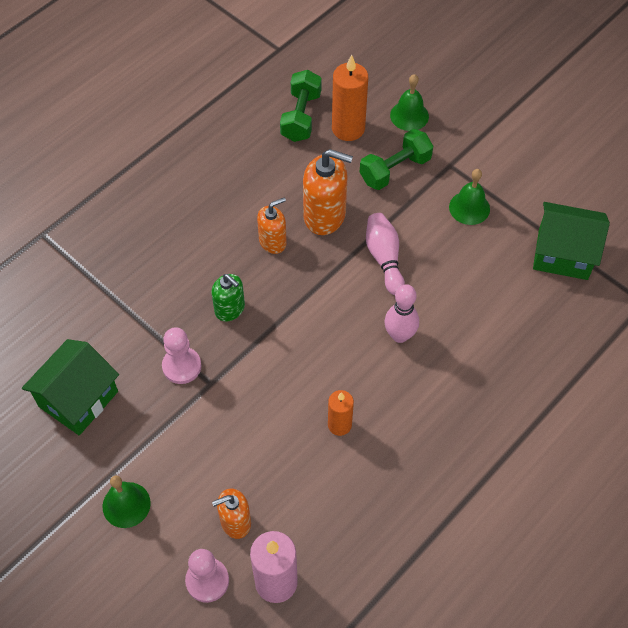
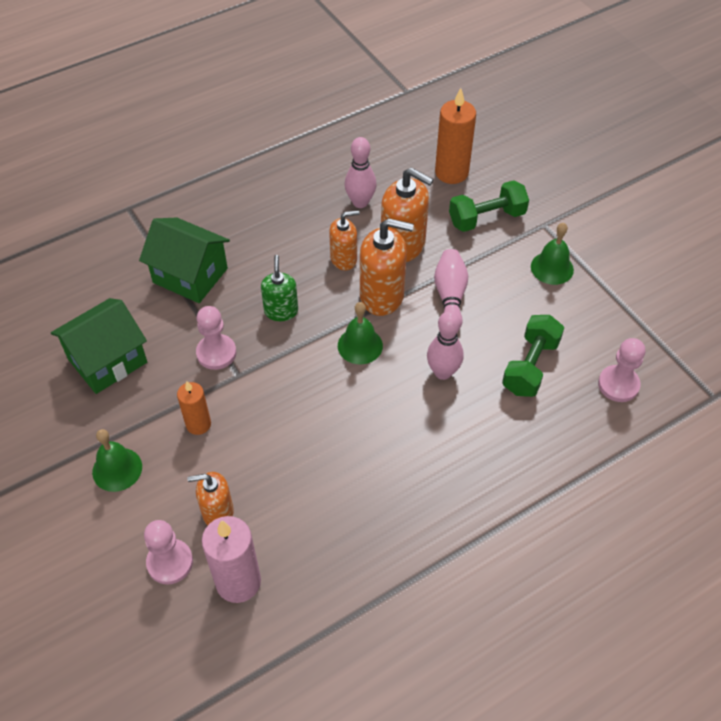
camera: 15 degrees right, 5 degrees down
green soap dispenser [211,274,245,322] -> green soap dispenser turned 150 degrees counterclockwise [261,255,298,321]
green dumbbell [280,70,322,142] -> green dumbbell moved to [502,315,564,397]
orange candle [328,390,354,436] -> orange candle moved to [177,381,211,435]
green bell [390,74,429,131] -> green bell moved to [338,302,383,364]
green house [533,202,610,280] -> green house moved to [139,218,230,303]
none -> pink bowling pin [345,137,377,208]
none -> orange soap dispenser [360,218,414,316]
none -> pink pawn [598,338,645,402]

